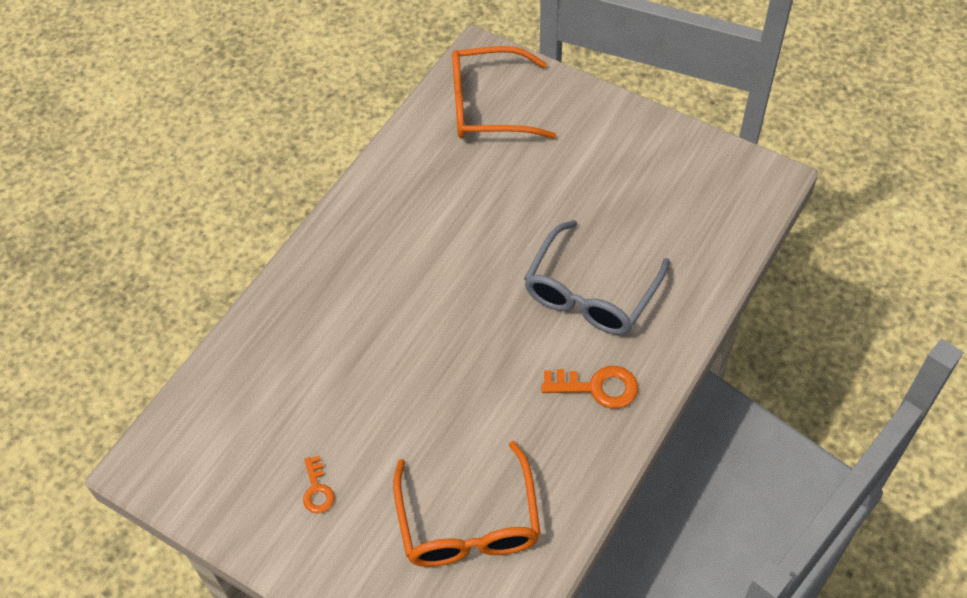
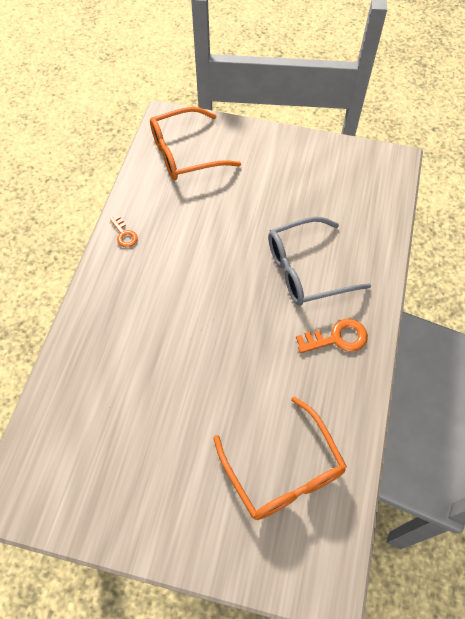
camera: 20 degrees left, 5 degrees up
orange key [303,456,335,513] -> orange key moved to [110,215,138,247]
grey glasses [524,220,670,335] -> grey glasses turned 60 degrees clockwise [268,217,371,306]

